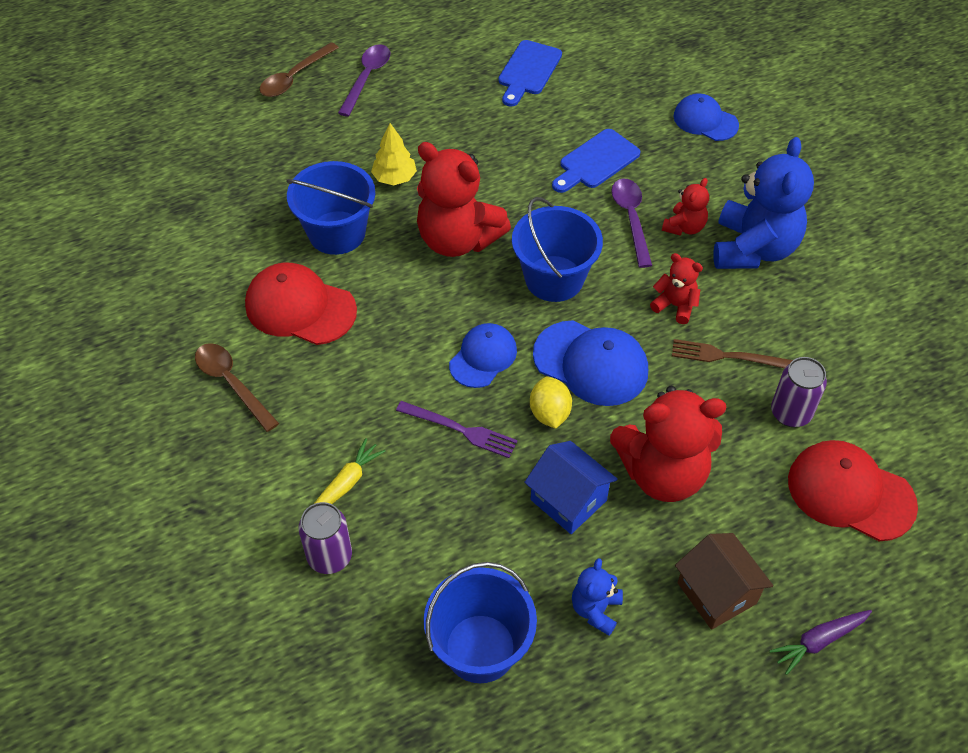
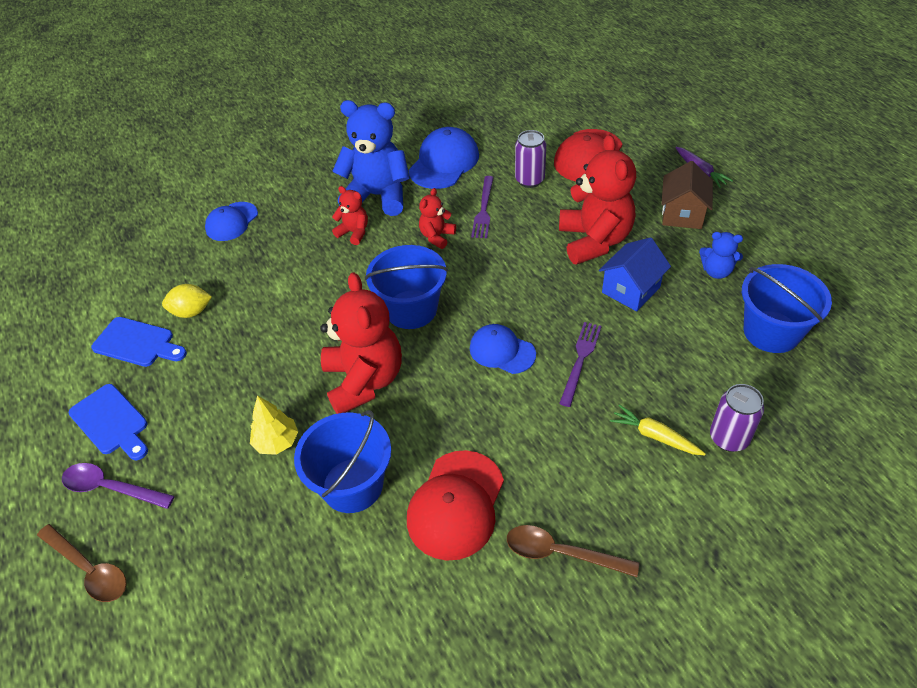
camera: 90 degrees left, 5 degrees down
brown spoon [195,343,279,432] -> brown spoon turned 60 degrees clockwise [507,525,639,577]
red teddy bear [417,142,511,257] -> red teddy bear turned 45 degrees counterclockwise [320,272,402,414]
yellow lemon [530,377,572,429] -> yellow lemon moved to [162,284,212,318]
blue cap [533,320,648,406] -> blue cap moved to [409,127,479,189]
blue cutting board [552,129,640,193] -> blue cutting board moved to [69,384,148,460]
purple spoon [611,179,652,268] -> none
brown fork [672,339,793,368] -> purple fork [471,176,494,238]
brown house [675,533,773,630] -> brown house turned 45 degrees counterclockwise [661,161,713,229]

